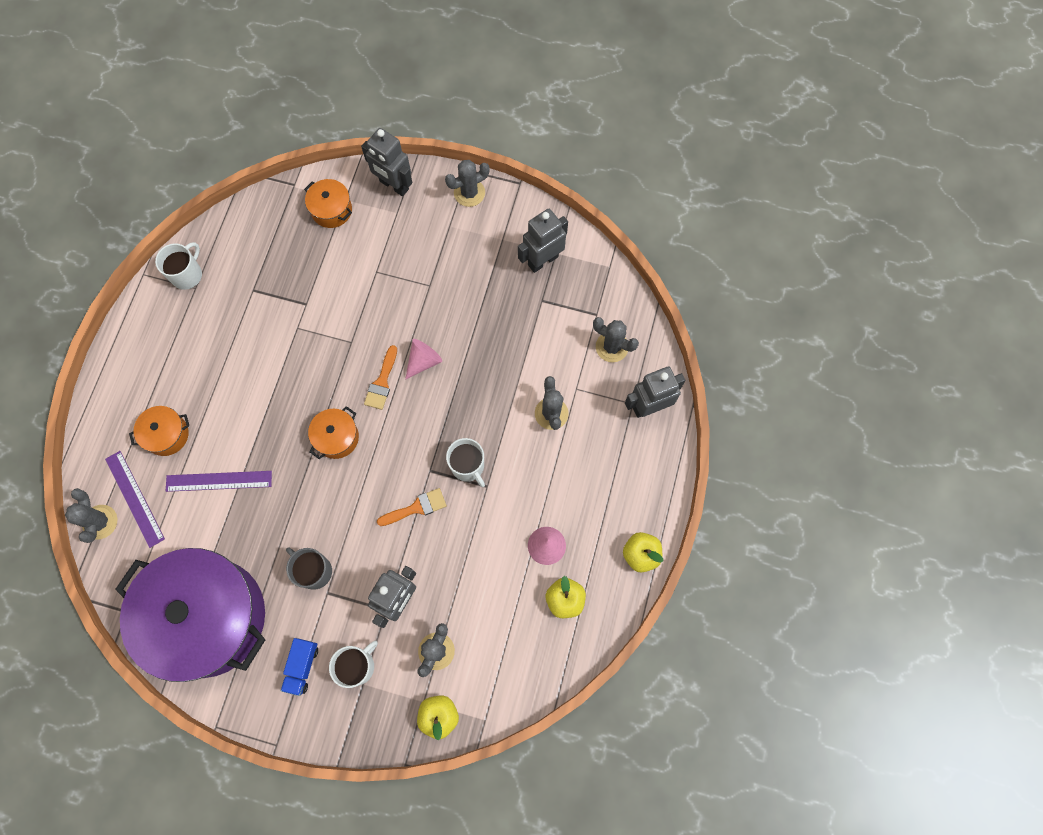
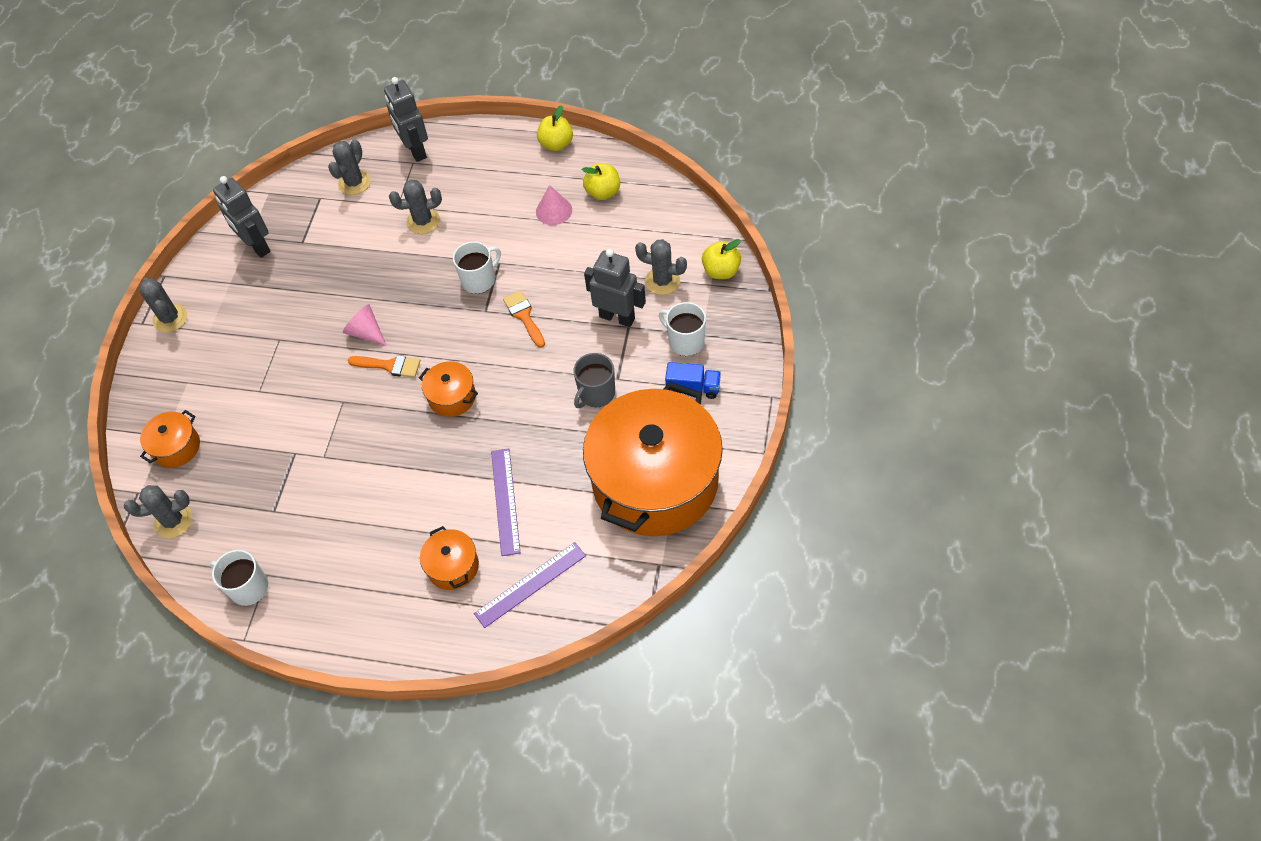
camera: 90 degrees left, 15 degrees down
grey cactus [65,488,117,543] -> grey cactus moved to [124,485,192,538]
purple pot [115,548,265,682] -> orange pot [583,381,723,536]
grey robot [361,128,412,196] -> none

